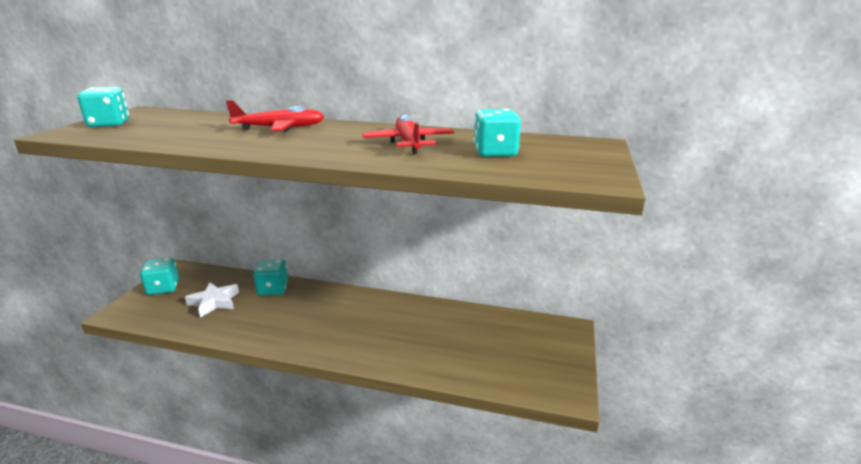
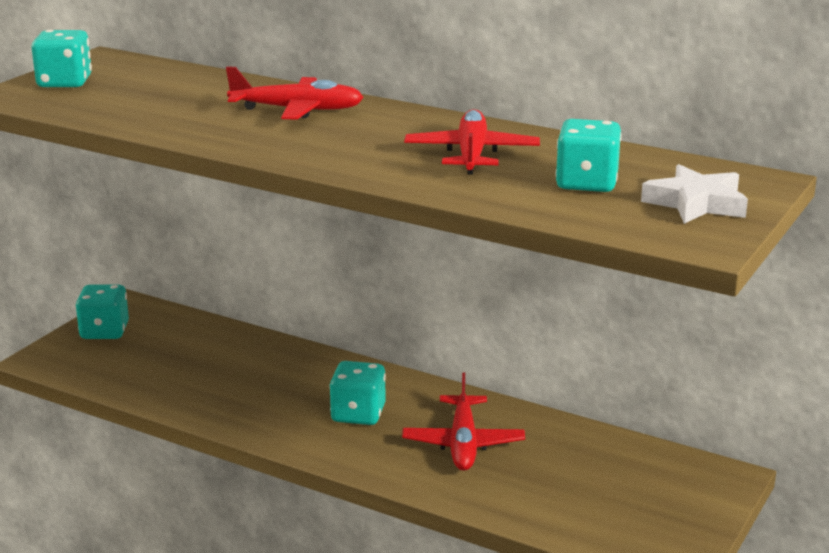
camera: 15 degrees right, 0 degrees up
white star [185,282,239,318] -> white star moved to [641,164,748,224]
turquoise dice [253,259,288,295] -> turquoise dice moved to [329,361,386,425]
none -> red plane [402,372,525,471]

